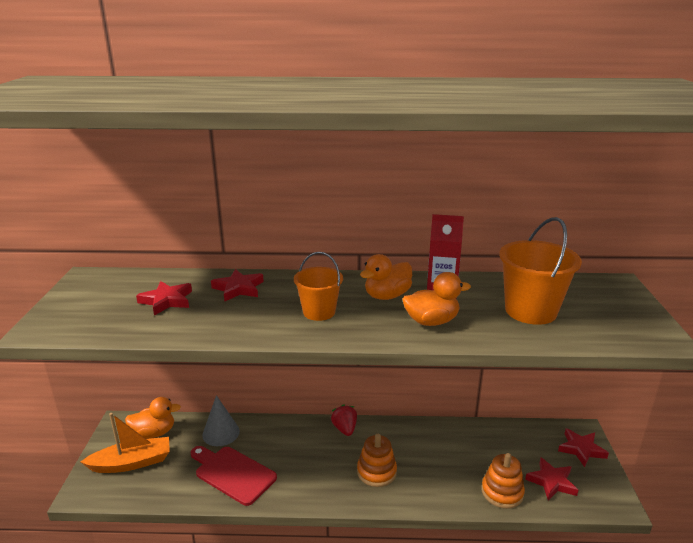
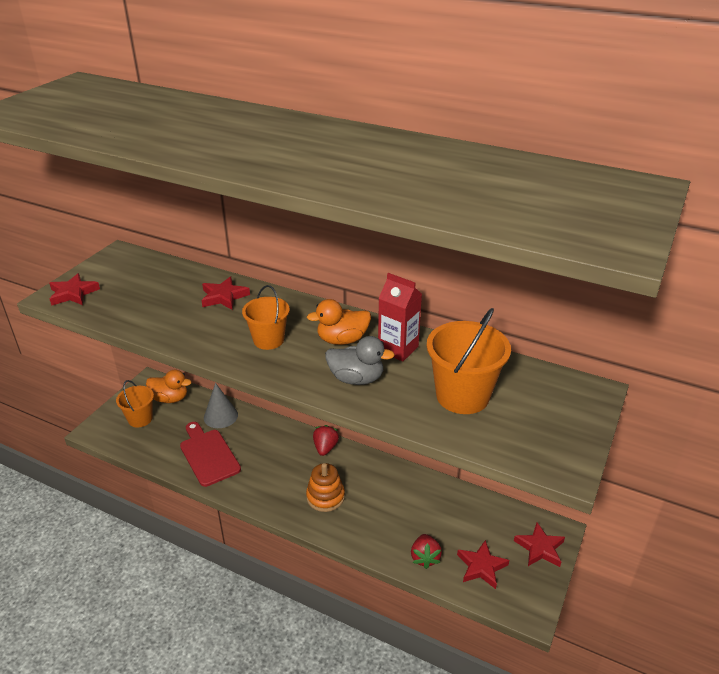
camera: 25 degrees right, 10 degrees up
orange boat [81,413,170,473] -> orange bucket [116,380,154,428]
red star [136,281,192,316] -> red star moved to [49,273,100,306]
orange duck [403,272,471,326] -> grey duck [325,336,395,385]
orange stacking toy [482,453,525,509] -> red strawberry [411,534,442,569]

